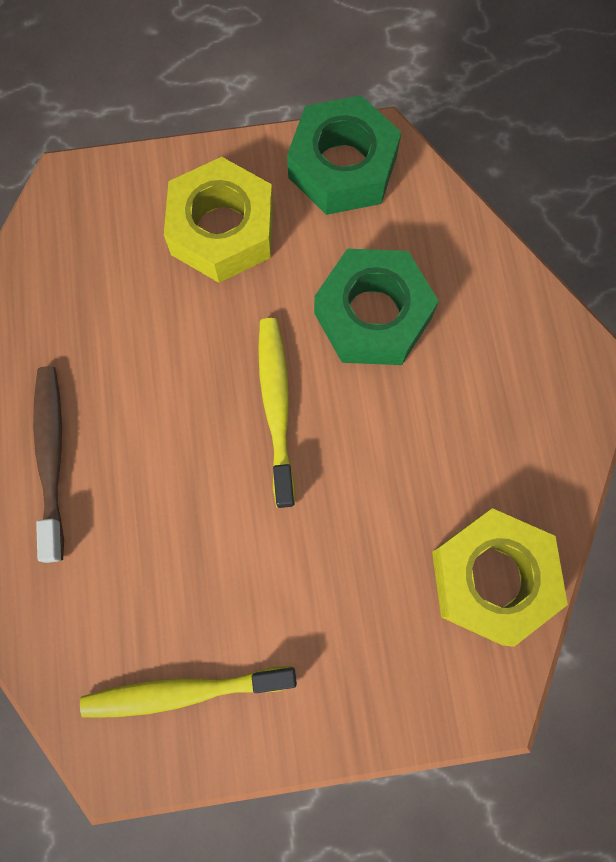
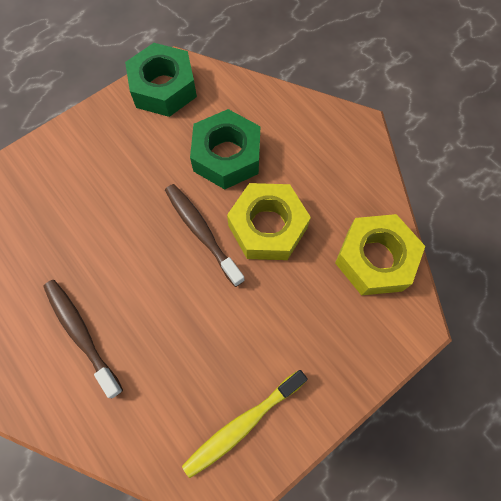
camera: 30 degrees left, 5 degrees down
yellow nut [164,157,273,283] -> yellow nut moved to [227,183,311,260]
yellow toothbrush [258,318,295,508] -> brown toothbrush [165,184,245,287]

